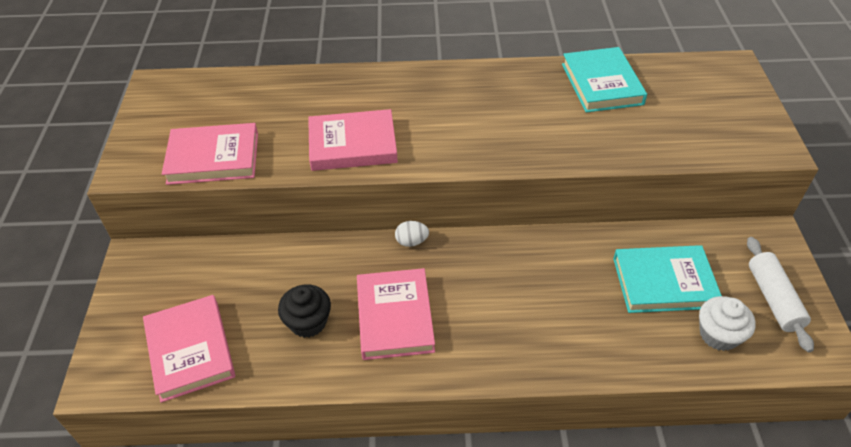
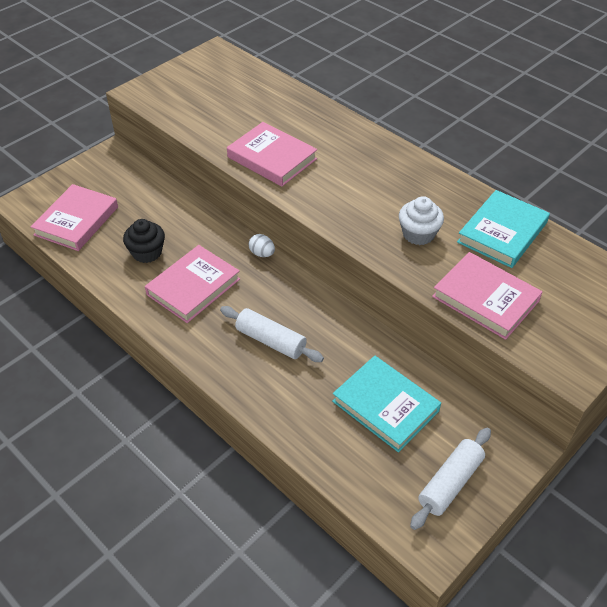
camera: 45 degrees right, 0 degrees up
pink book [162,123,258,185] -> pink book moved to [432,252,542,340]
white cupcake [699,296,756,351] -> white cupcake moved to [399,196,444,245]
none -> white rolling pin [220,306,324,362]

